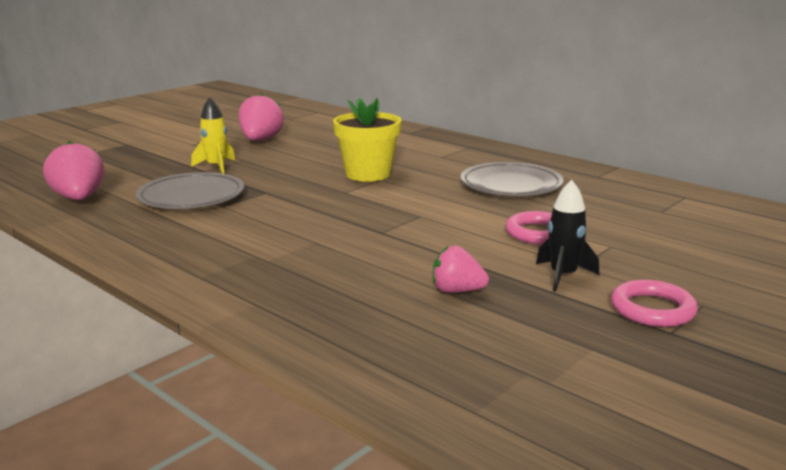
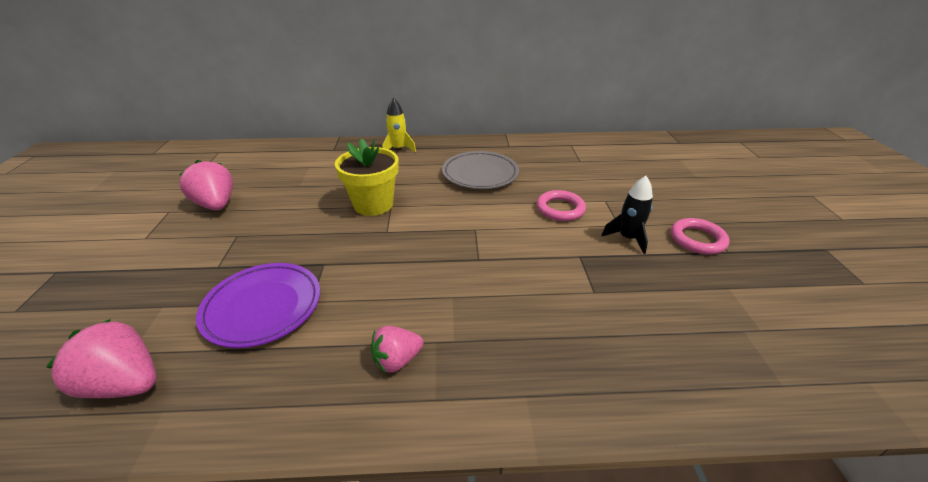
camera: 45 degrees left, 15 degrees up
grey plate [136,172,244,209] -> purple plate [196,263,320,348]
yellow rocket [191,97,235,174] -> yellow rocket moved to [382,97,416,152]
pink strawberry [433,246,489,293] -> pink strawberry moved to [371,326,423,373]

